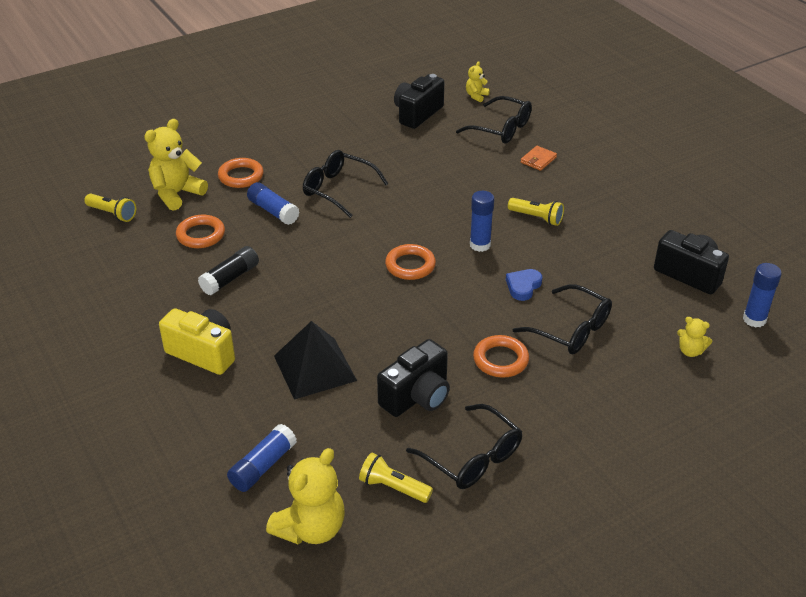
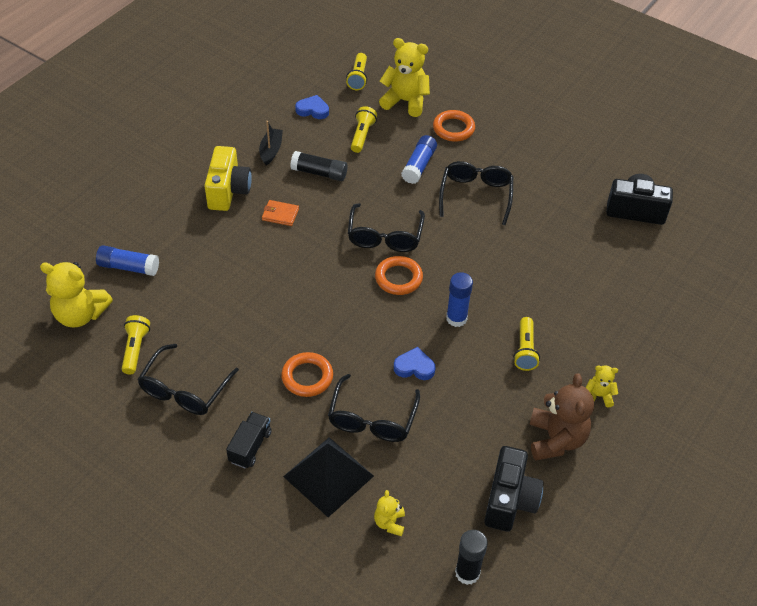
camera: 65 degrees right, 10 degrees up
orange ring [176,215,225,248] -> yellow flashlight [351,106,377,153]
black pyramid [274,321,357,400] -> black pyramid moved to [283,437,374,517]
black camera [377,339,450,417] -> none
black glasses [456,96,532,144] -> black glasses moved to [348,203,425,252]
yellow teddy bear [466,62,490,103] -> yellow teddy bear moved to [586,365,618,407]
orange wallet [520,146,557,171] -> orange wallet moved to [262,200,299,226]
blue glue stick [743,263,782,327] -> black glue stick [455,530,488,585]
none -> black truck [226,412,272,468]
none -> black boat [259,121,283,165]
none -> blue heart [295,95,329,119]
none -> brown teddy bear [529,373,594,460]

